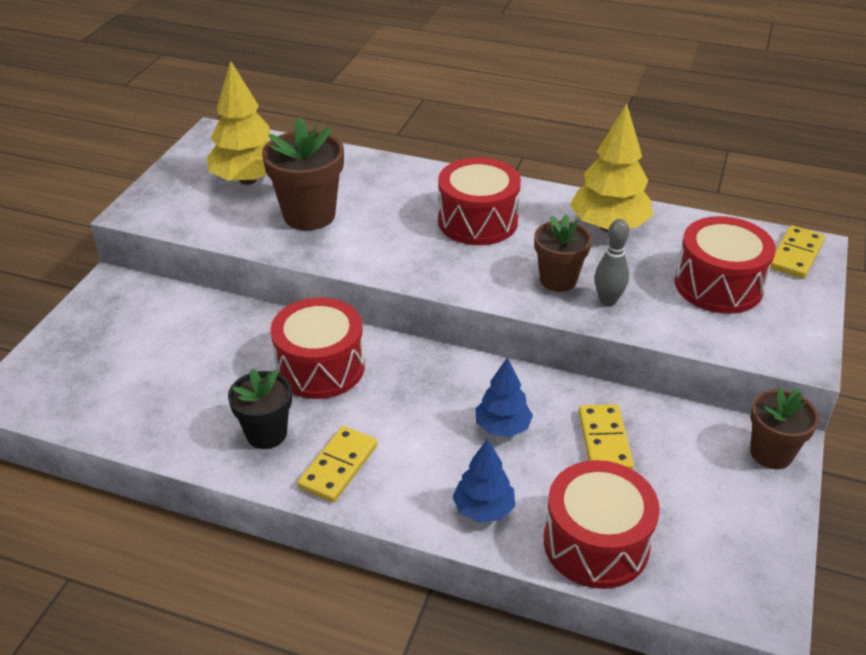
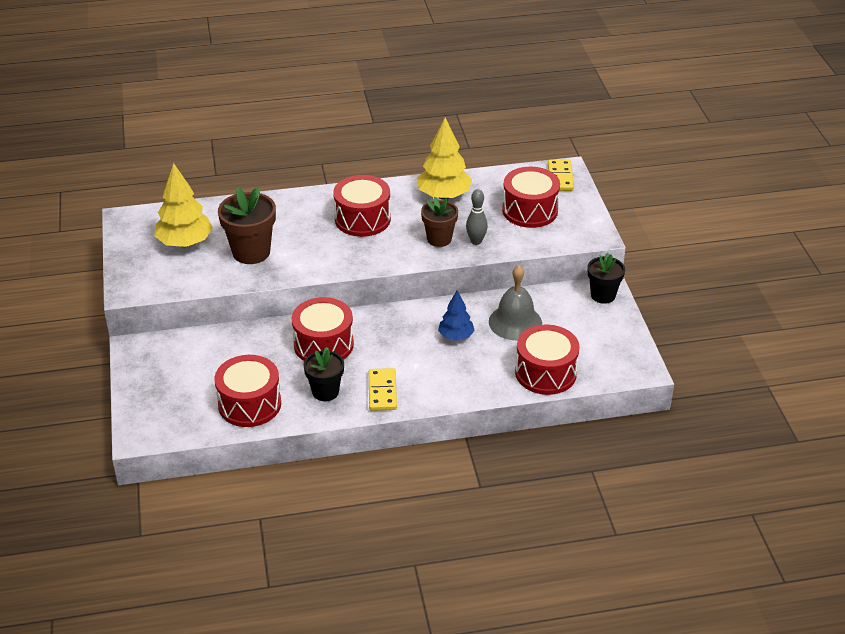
camera: 30 degrees left, 0 degrees up
blue tree [452,439,515,523] -> none
yellow domino [578,404,634,470] -> grey bell [489,265,542,340]
brown flower pot [750,388,819,469] -> black flower pot [587,253,625,304]
none -> red drum [214,355,281,427]

